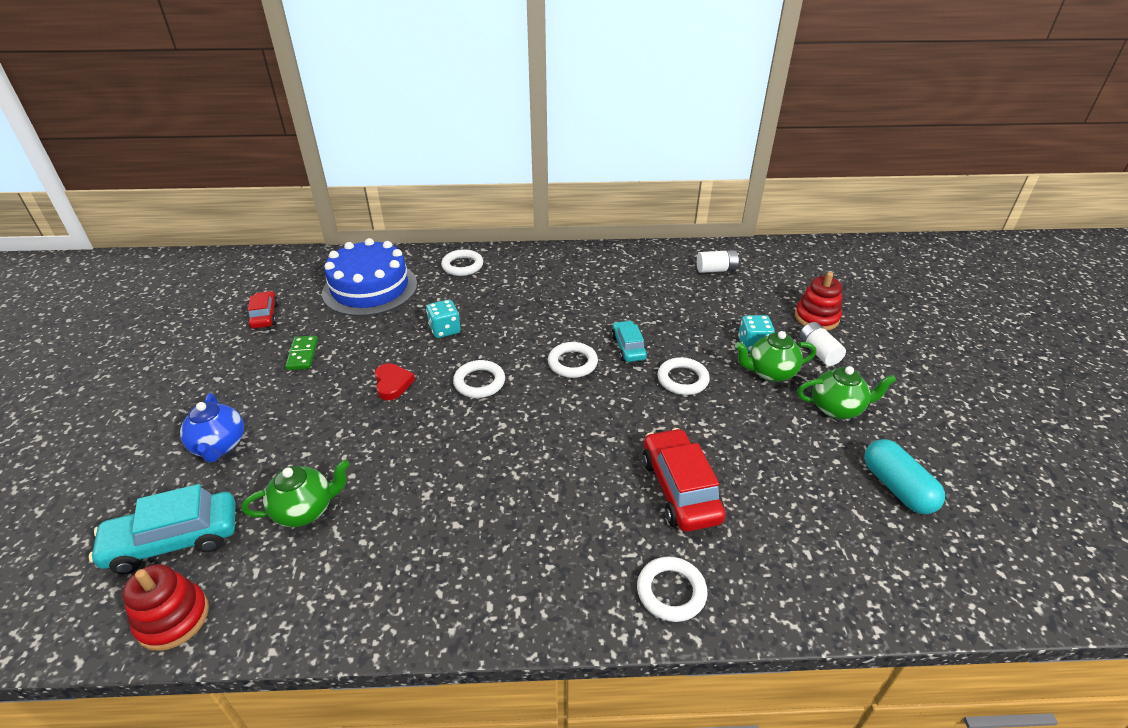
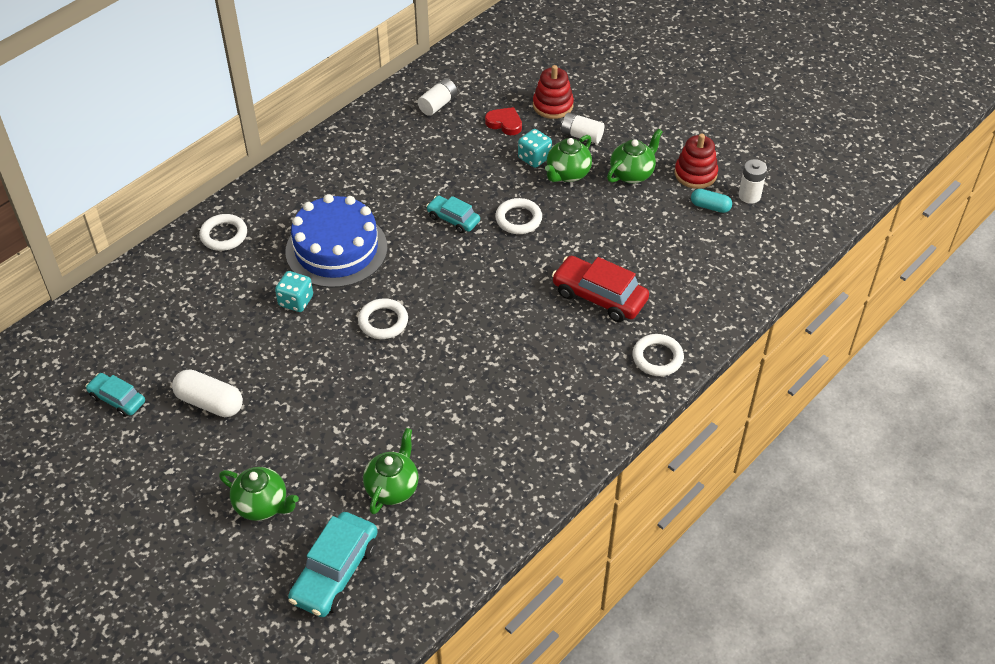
camera: 45 degrees left, 10 degrees up
red stacking toy [122,564,209,651] -> red stacking toy moved to [675,134,718,189]
blue teapot [180,393,244,463] -> green teapot [219,467,299,521]
red car [248,291,279,329] -> turquoise car [86,373,145,417]
green domino [285,336,318,370] -> white capsule [172,369,243,417]
blue cake [322,238,417,316] -> blue cake moved to [285,194,387,288]
red heart [375,363,415,400] -> red heart moved to [485,107,522,135]
white ring [548,342,598,378] -> none
turquoise capsule [864,439,945,514] -> turquoise capsule [691,189,732,213], size x0.62
none -> white battery [739,159,767,204]

